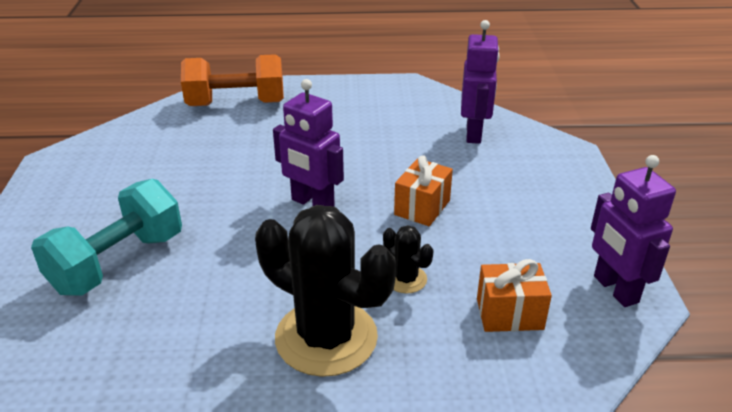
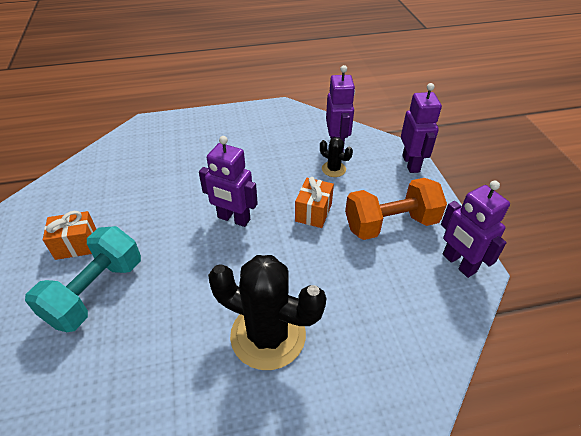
camera: 10 degrees left, 10 degrees up
orange dumbbell [181,54,284,106] -> orange dumbbell moved to [345,178,447,240]
black cactus [383,225,434,294] -> black cactus moved to [320,137,353,177]
orange gift [477,259,552,332] -> orange gift moved to [43,211,96,260]
none -> purple robot [401,83,442,173]

